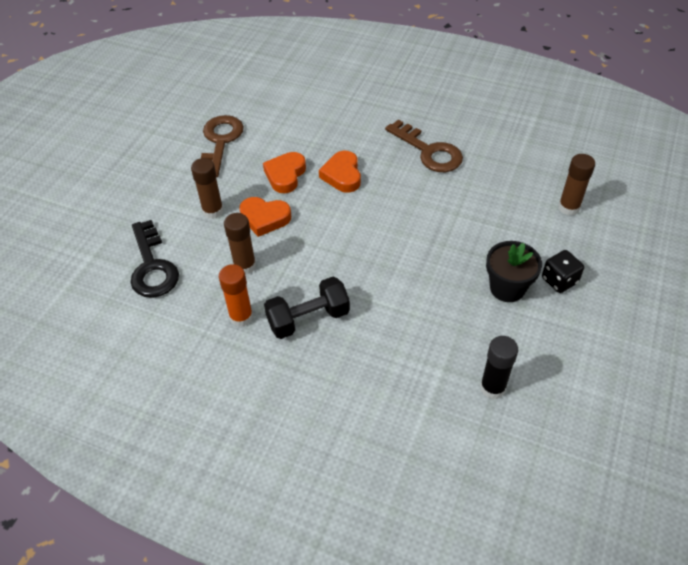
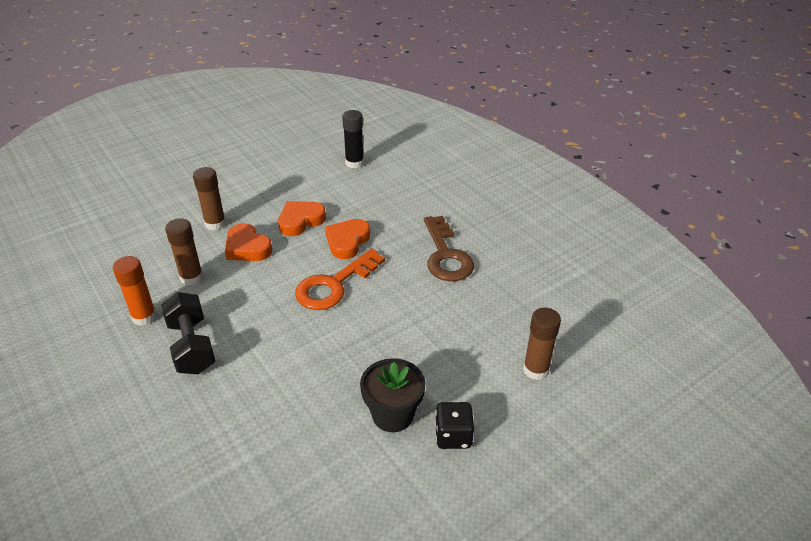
camera: 30 degrees right, 10 degrees down
black key [131,220,179,298] -> none
brown key [201,115,244,177] -> none
black dumbbell [264,277,350,339] -> black dumbbell turned 60 degrees clockwise [161,292,215,374]
black glue stick [480,336,518,399] -> black glue stick moved to [342,110,364,168]
none -> orange key [295,248,385,310]

